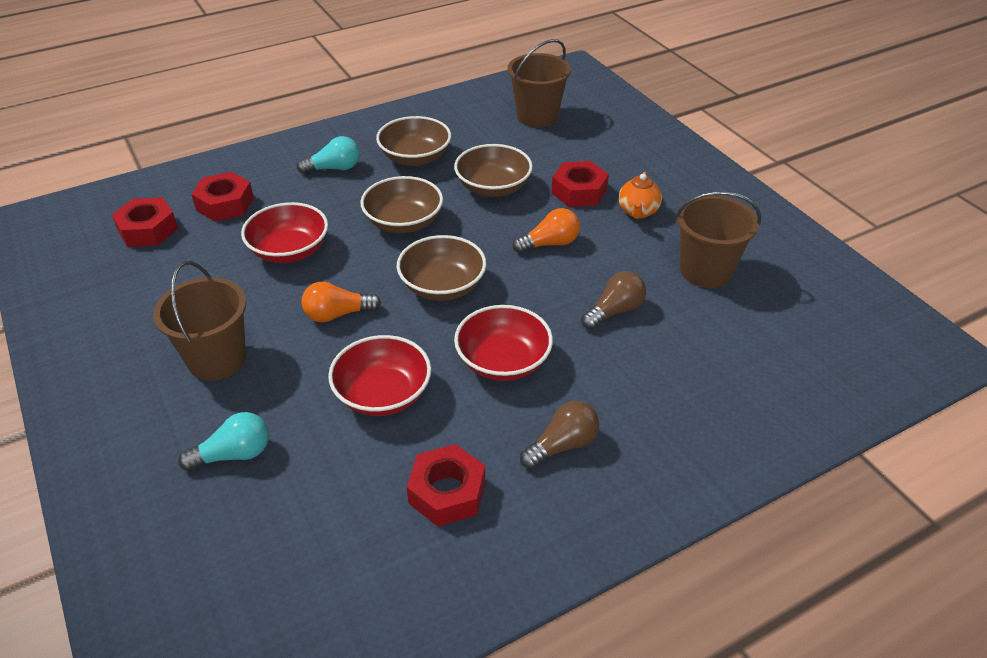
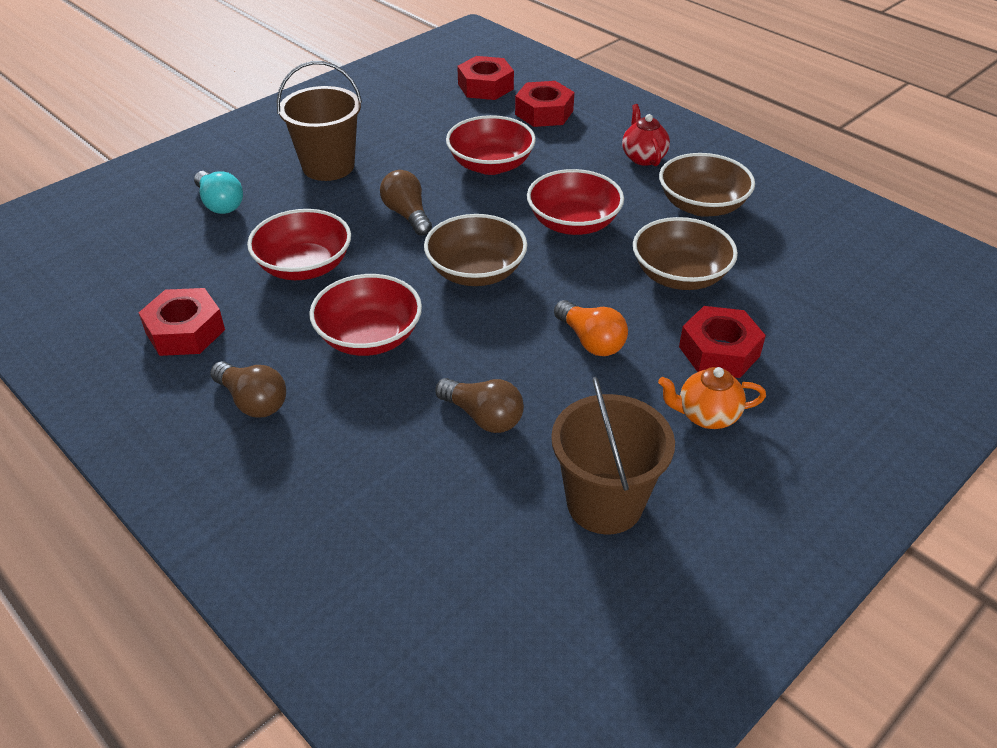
camera: 75 degrees right, 0 degrees up
turquoise light bulb [297,136,360,174] -> red teapot [622,104,670,166]
orange light bulb [301,282,381,322] -> brown light bulb [380,170,432,236]
brown bowl [360,176,443,233] -> red bowl [527,169,624,235]
brown bucket [508,39,571,127] -> none

